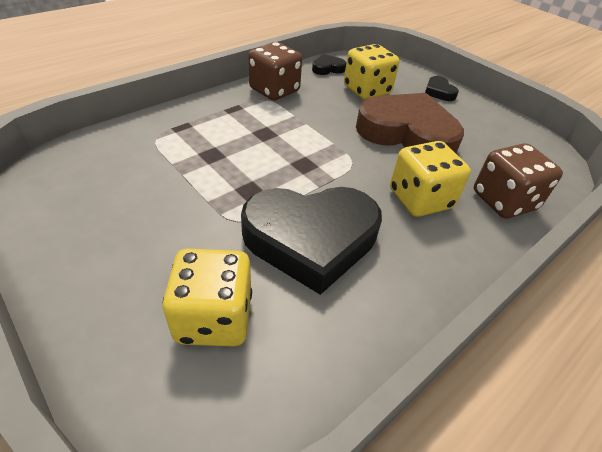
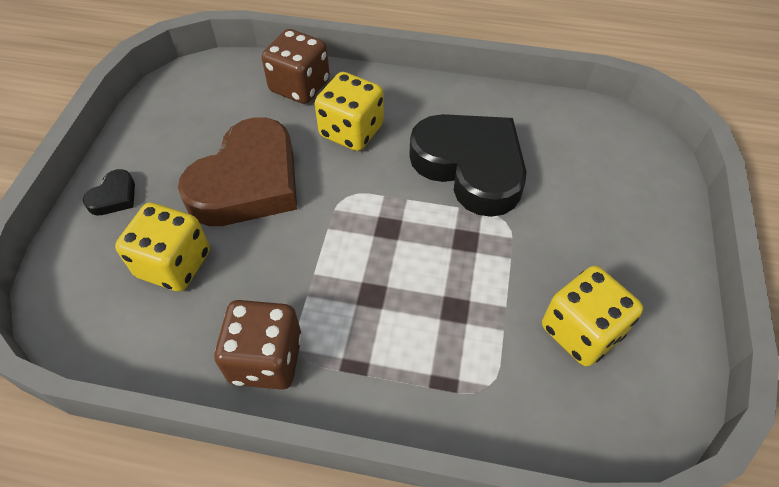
camera: 125 degrees left, 10 degrees up
yellow dice [163,248,252,346] -> yellow dice moved to [542,266,643,366]
black heart [312,54,346,75] -> none
brown heart [356,93,464,153] -> brown heart turned 135 degrees counterclockwise [178,117,297,226]

